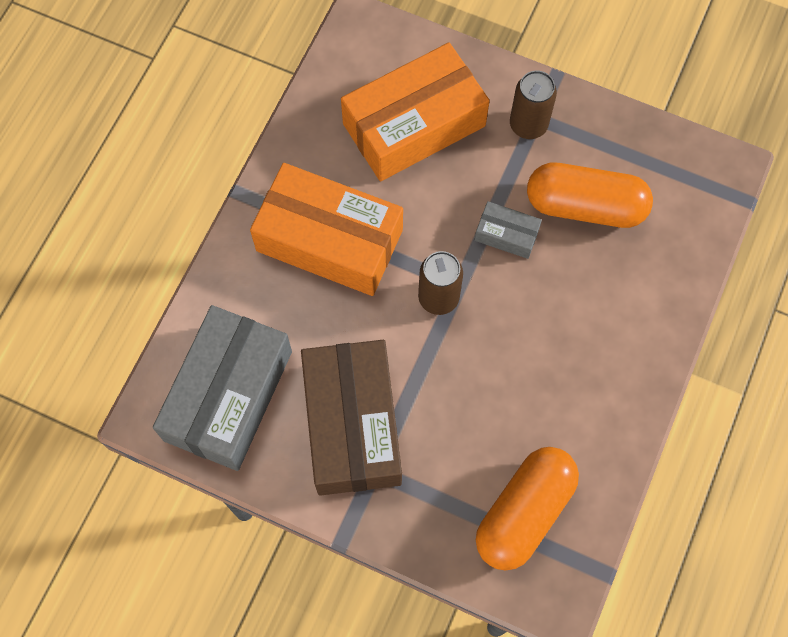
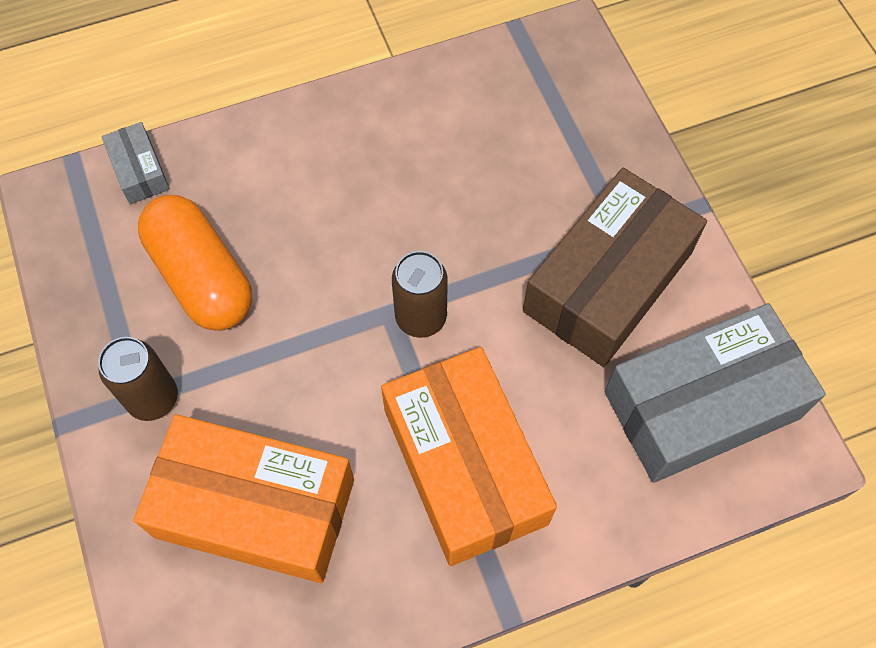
camera: 135 degrees left, 5 degrees down
grey box [475,201,542,259] -> grey box moved to [101,122,170,204]
orange capsule [476,447,579,571] -> none

